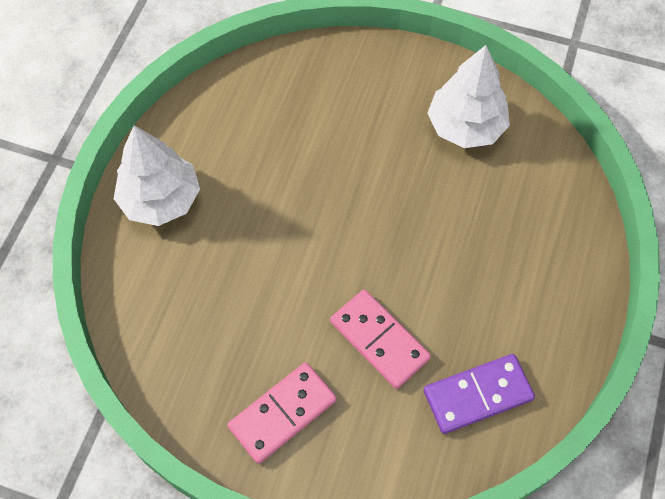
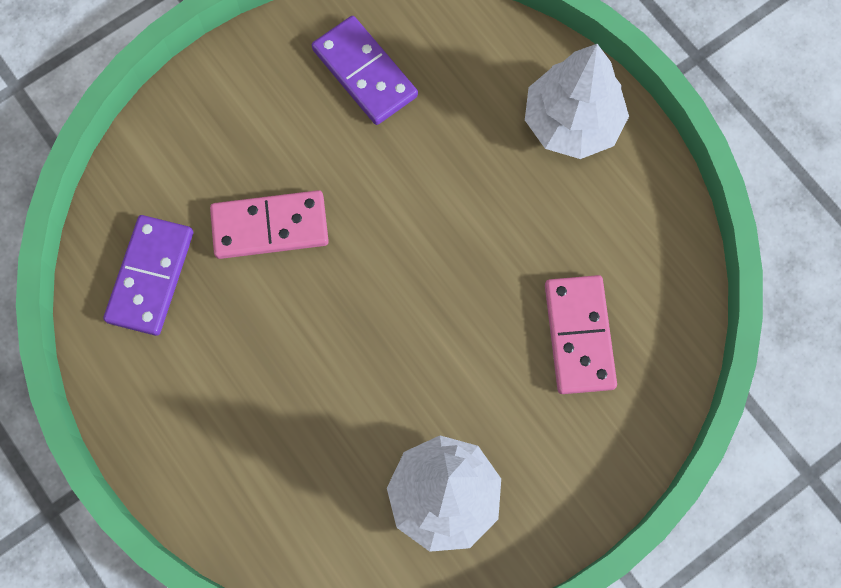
camera: 125 degrees right, 10 degrees up
pink domino [228,362,336,464] -> pink domino moved to [545,275,617,394]
none -> purple domino [312,16,418,125]

